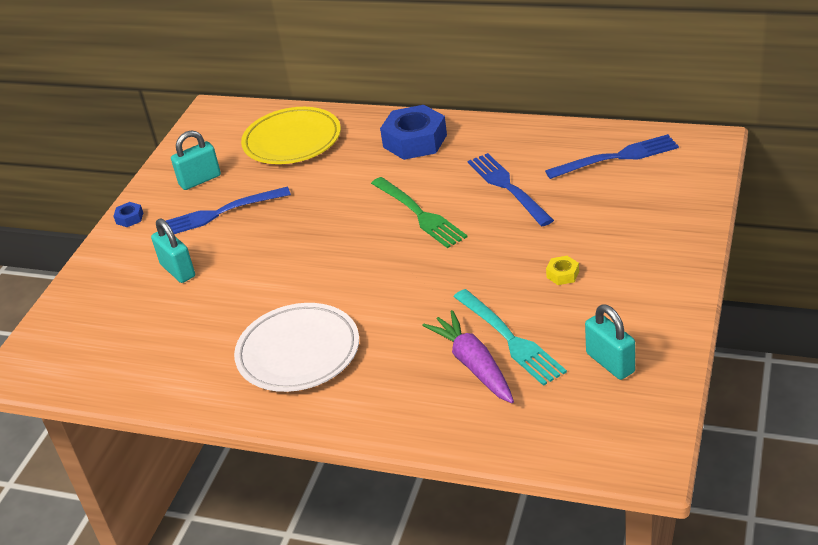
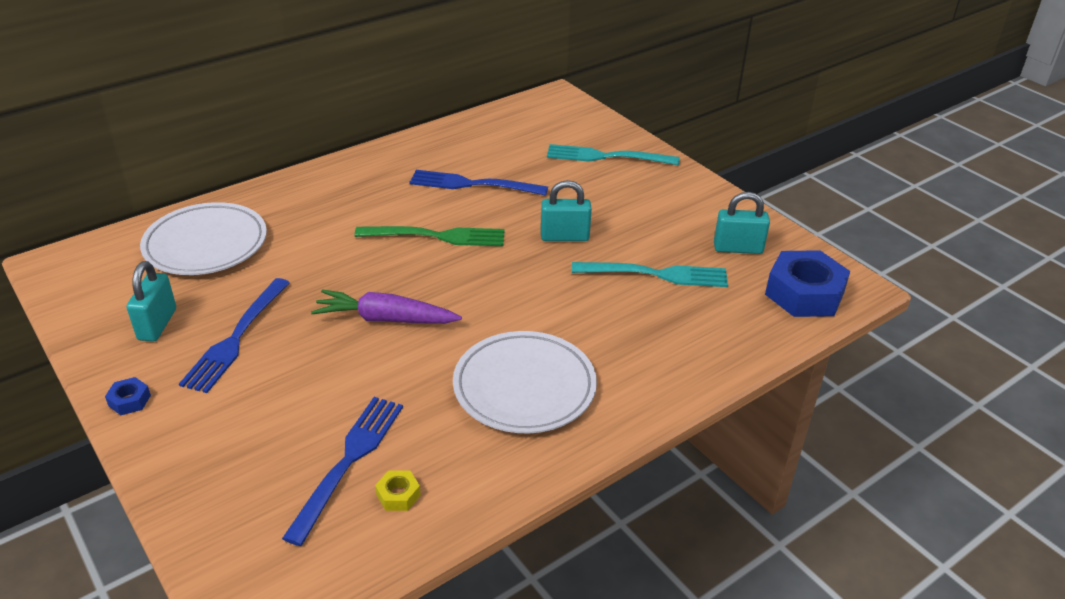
camera: 60 degrees left, 0 degrees up
turquoise padlock [151,218,195,283] -> turquoise padlock moved to [541,180,592,241]
yellow plate [241,107,341,164] -> white plate [140,202,267,275]
blue nut [380,105,447,160] -> blue nut moved to [765,250,850,317]
purple carrot [422,310,514,403] -> purple carrot moved to [311,289,462,324]
blue fork [545,134,679,179] -> blue fork moved to [282,397,403,546]
yellow nut [546,256,579,285] -> yellow nut moved to [375,470,421,511]
none -> turquoise fork [547,144,680,165]

